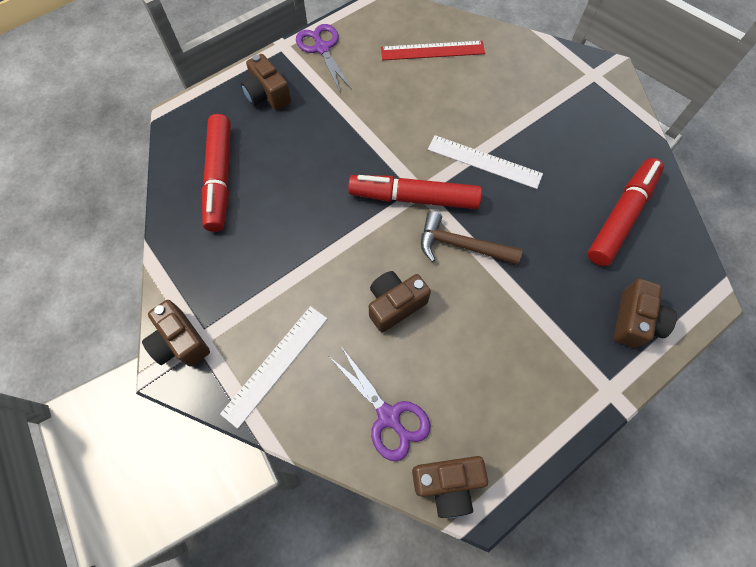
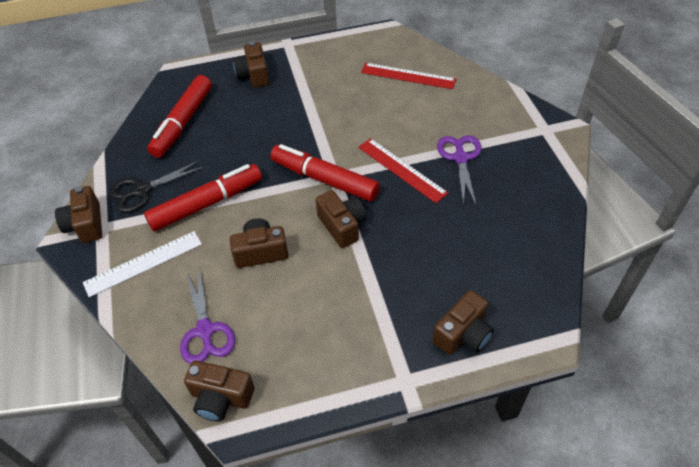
camera: 25 degrees right, 15 degrees down
purple scissors [296,24,352,91] -> purple scissors moved to [437,135,481,207]
brown hammer [421,211,522,265] -> brown camera [316,190,366,248]
white ruler [428,135,543,189] -> red ruler [358,138,448,203]
red marker [587,158,664,266] -> red marker moved to [144,164,262,231]
none -> black scissors [109,160,205,213]

